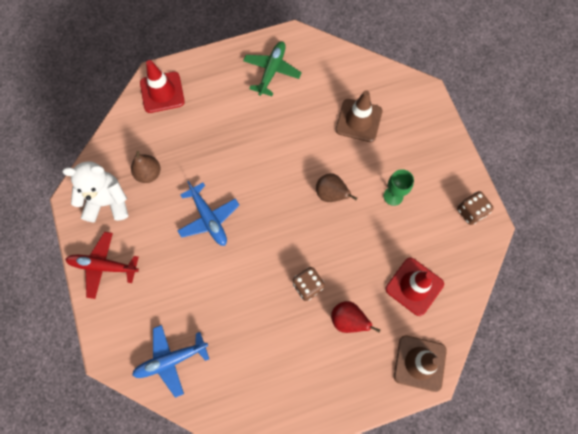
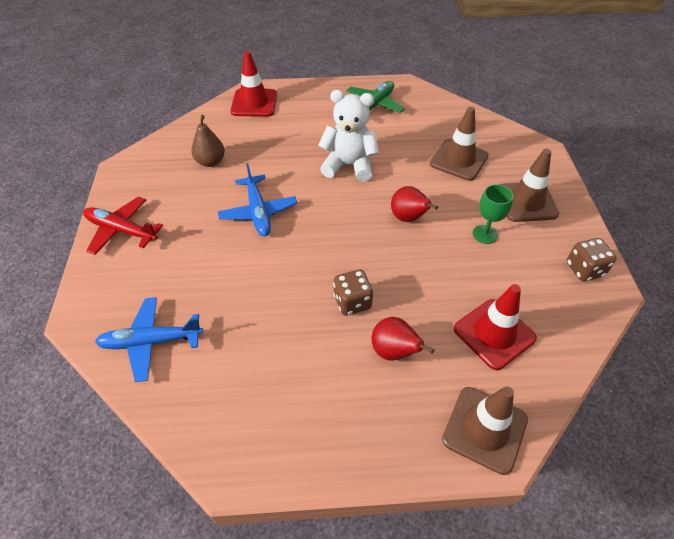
camera: 15 degrees right, 20 degrees down
white teddy bear [62,161,128,222] -> white teddy bear moved to [318,90,379,182]
brown pear [316,173,357,202] -> red pear [391,186,438,222]
none -> brown traffic cone [499,149,559,222]

